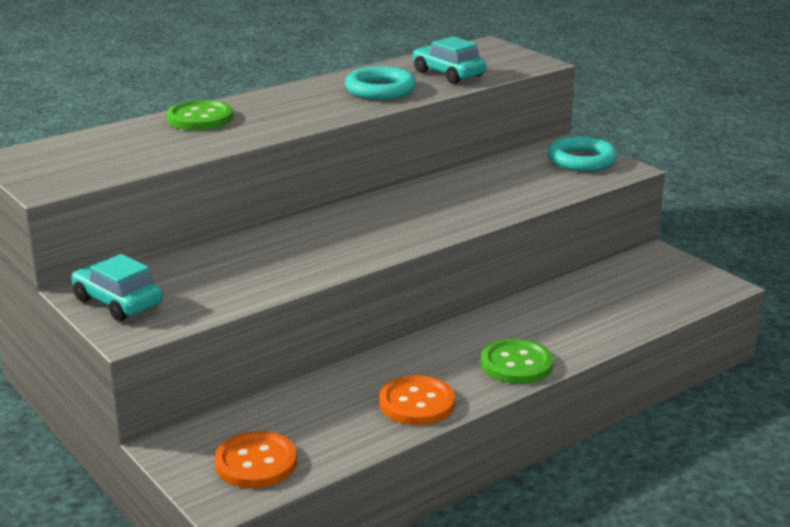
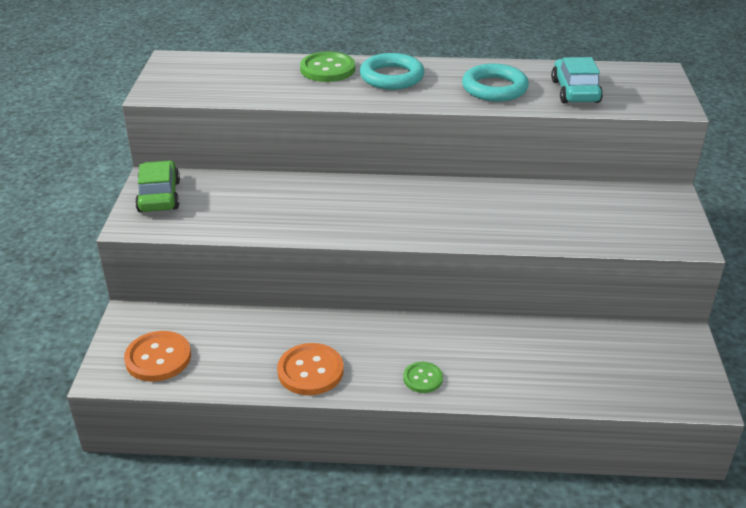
camera: 40 degrees right, 10 degrees up
turquoise car [71,254,163,321] -> green car [135,160,180,212]
green button [481,339,553,384] -> green button [403,362,443,393], size x0.59
turquoise ring [548,136,618,171] -> turquoise ring moved to [360,53,425,90]

